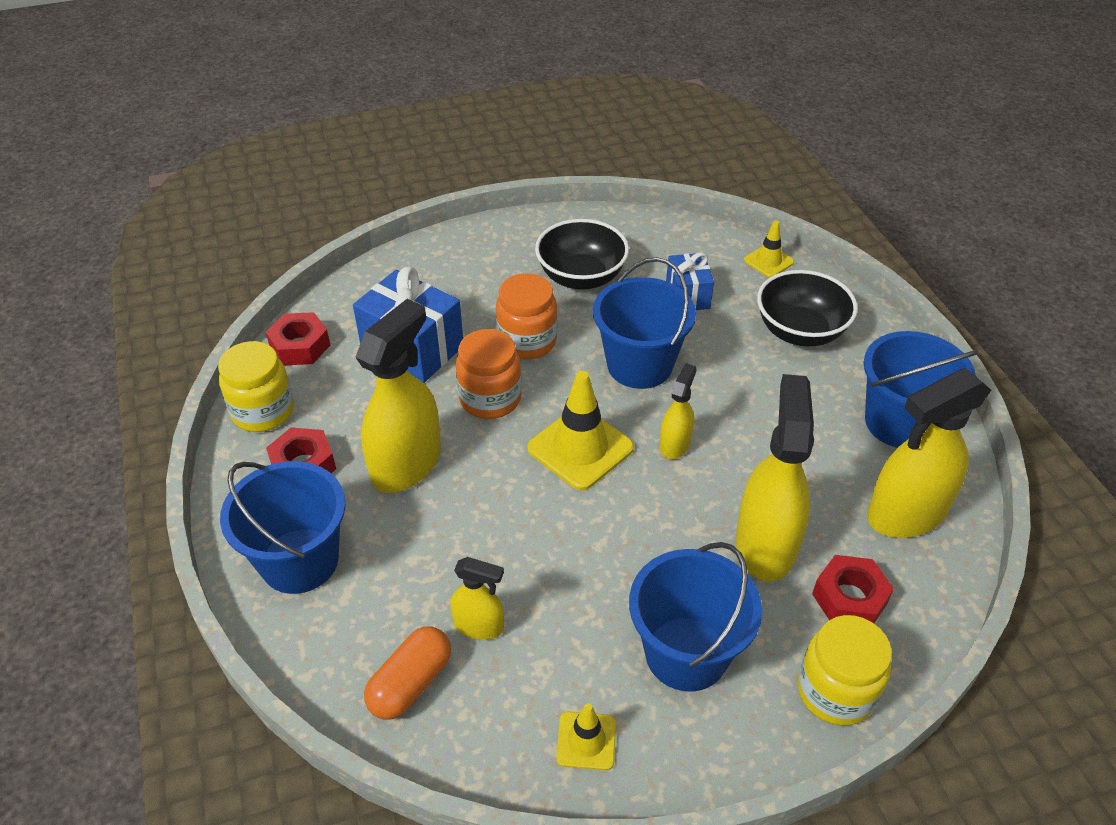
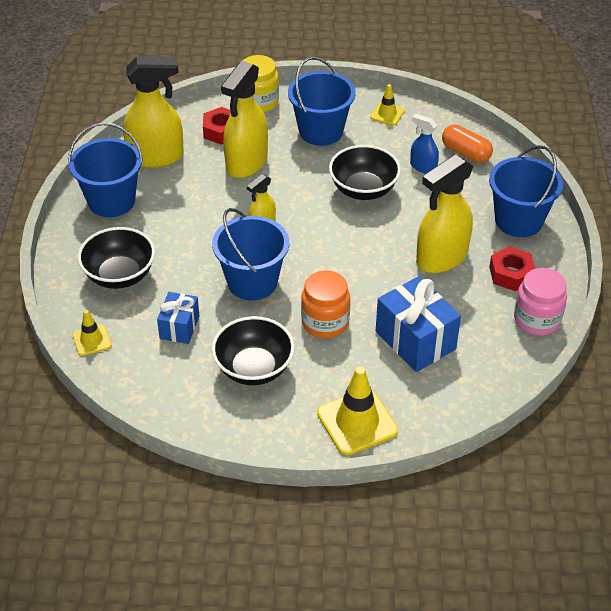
camera: 160 degrees left, 0 degrees up
yellow jar [218,341,294,432] -> pink jar [514,268,567,336]
red nut [266,312,330,365] -> none
orange capsule [364,627,451,720] -> orange capsule turned 75 degrees clockwise [442,125,493,163]
yellow spray bottle [450,557,504,640] -> blue spray bottle [410,114,439,173]
orange jar [456,329,522,419] -> none
yellow traffic cone [527,371,634,490] -> yellow traffic cone moved to [317,366,398,455]
none -> black bowl [329,145,401,200]

